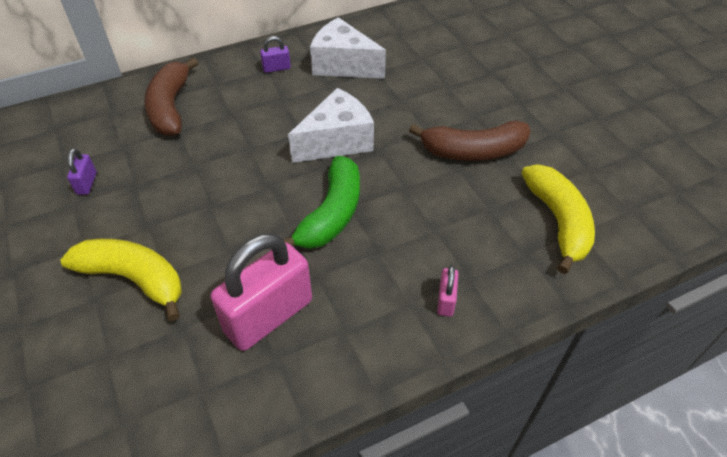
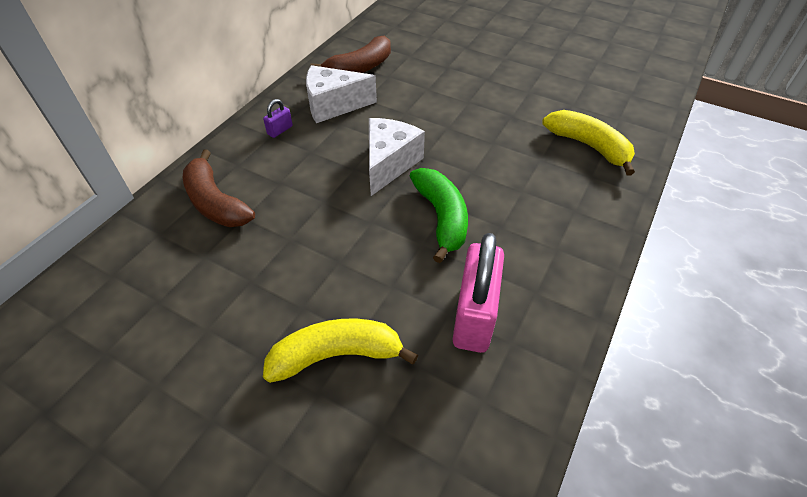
camera: 35 degrees left, 0 degrees up
purple padlock [67,148,97,195] -> none
brown banana [409,121,531,161] -> brown banana moved to [310,36,391,73]
pink padlock [437,266,459,317] -> none

